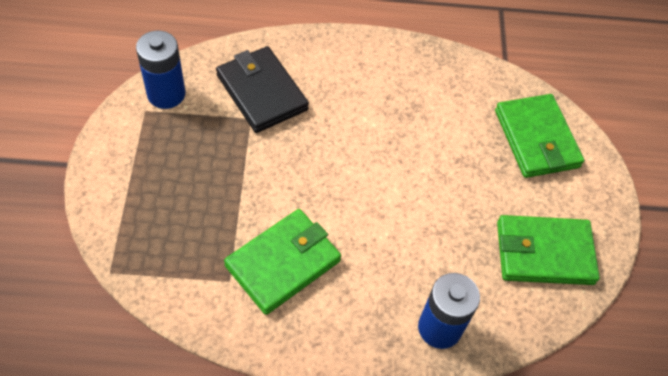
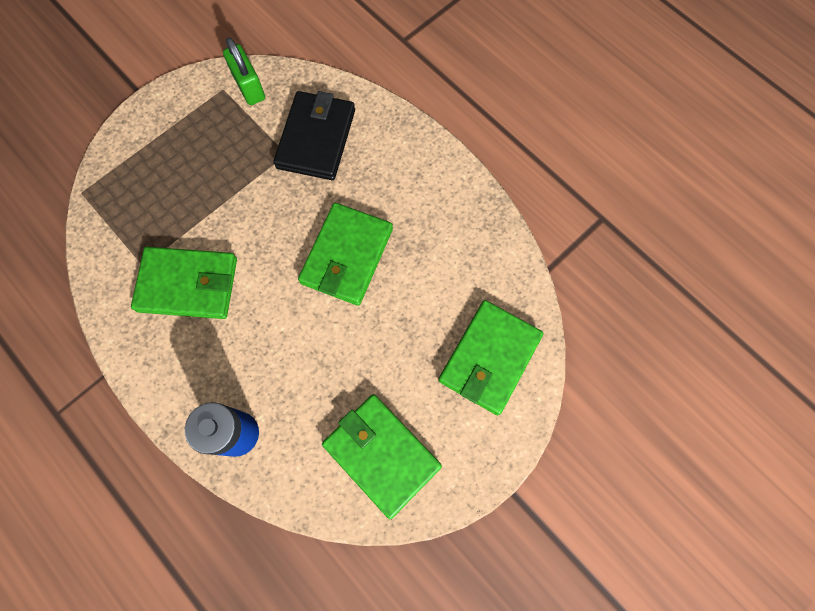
camera: 50 degrees right, 15 degrees up
blue battery [136,31,185,109] -> green padlock [223,38,265,105]
none -> green wallet [298,203,393,306]

